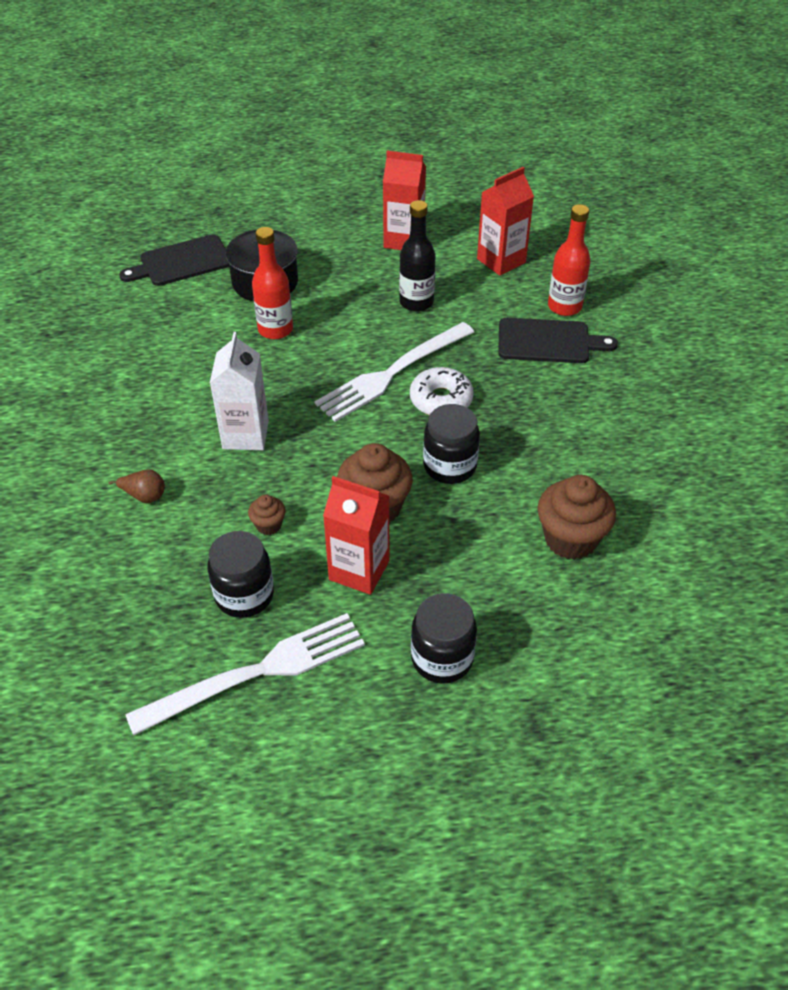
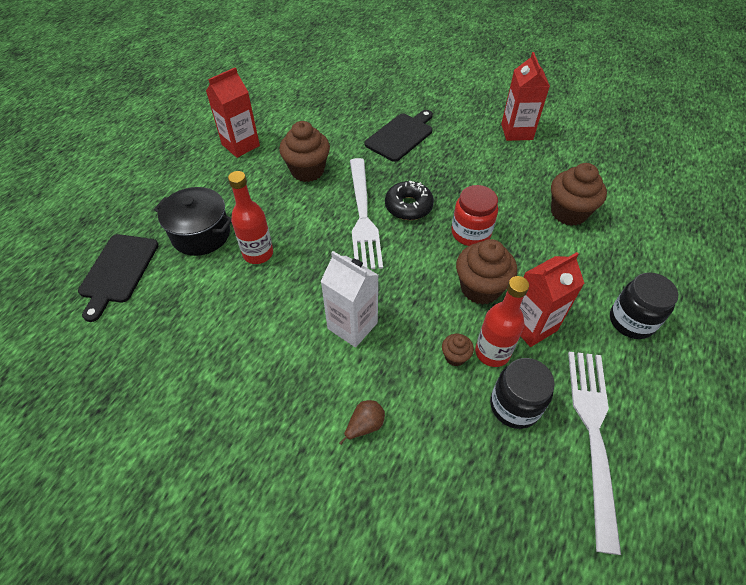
camera: 55 degrees left, 5 degrees up
black bottle [399,200,435,312] -> brown cupcake [279,121,330,182]
white donut [410,367,474,415] -> black donut [385,181,434,220]
black jar [423,404,480,484] -> red jar [451,185,498,246]
red carton [477,167,534,276] -> red carton moved to [501,52,550,141]
red bottle [548,204,591,316] -> red bottle moved to [475,276,529,367]

